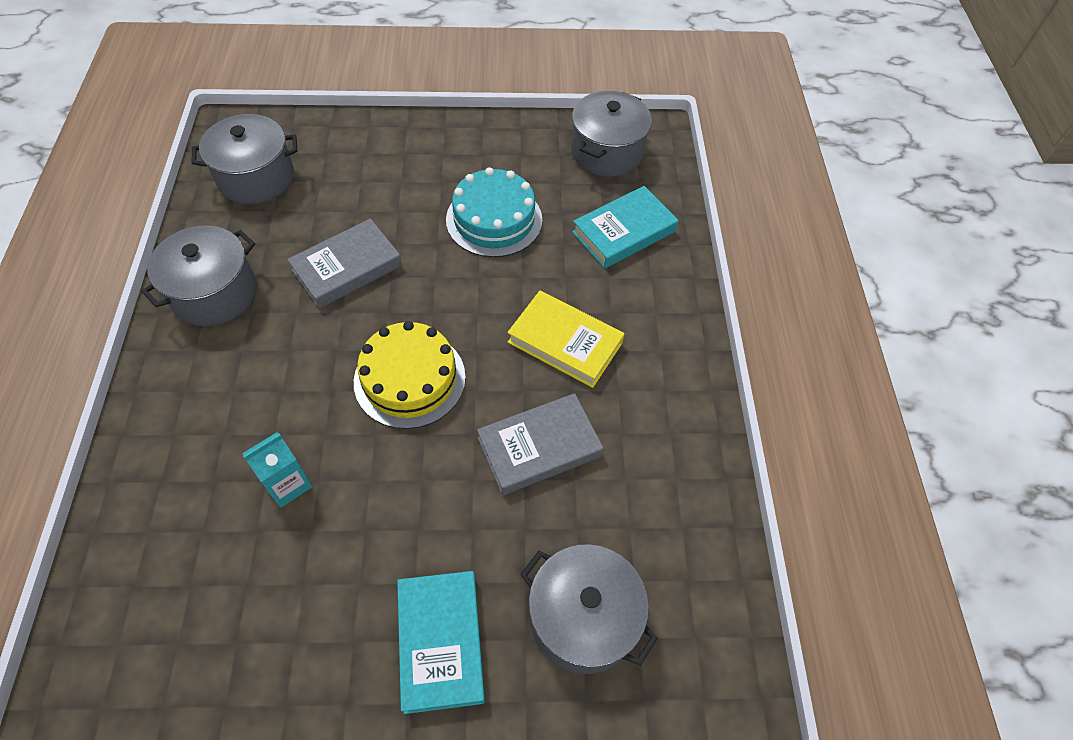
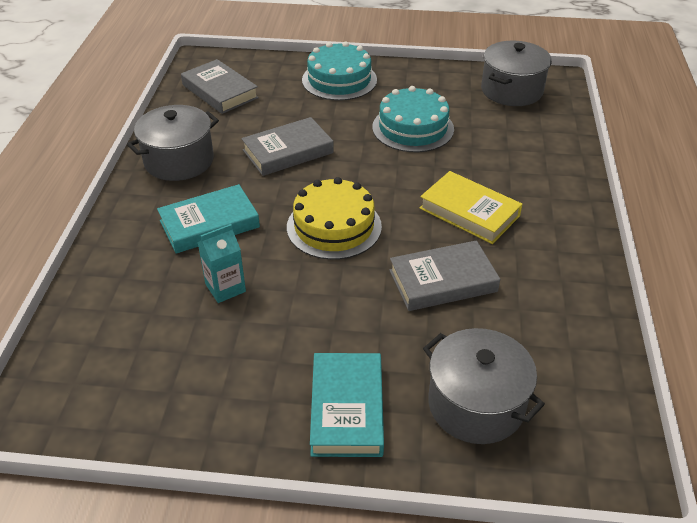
camera: 10 degrees right, 15 degrees down
grey pot [191,114,298,204] -> grey book [181,59,259,114]
turquoise book [572,186,679,268] -> turquoise book moved to [157,184,260,254]
none -> turquoise cake [302,42,377,101]

